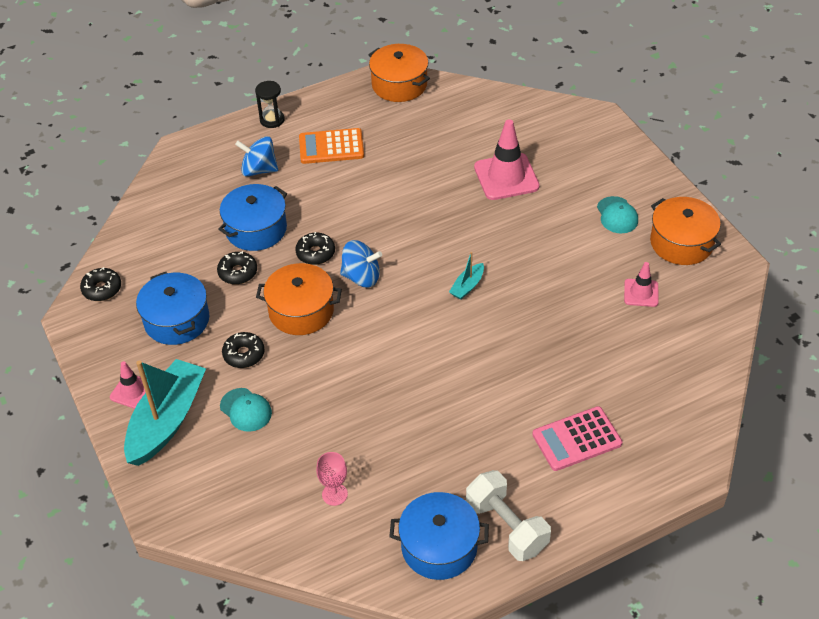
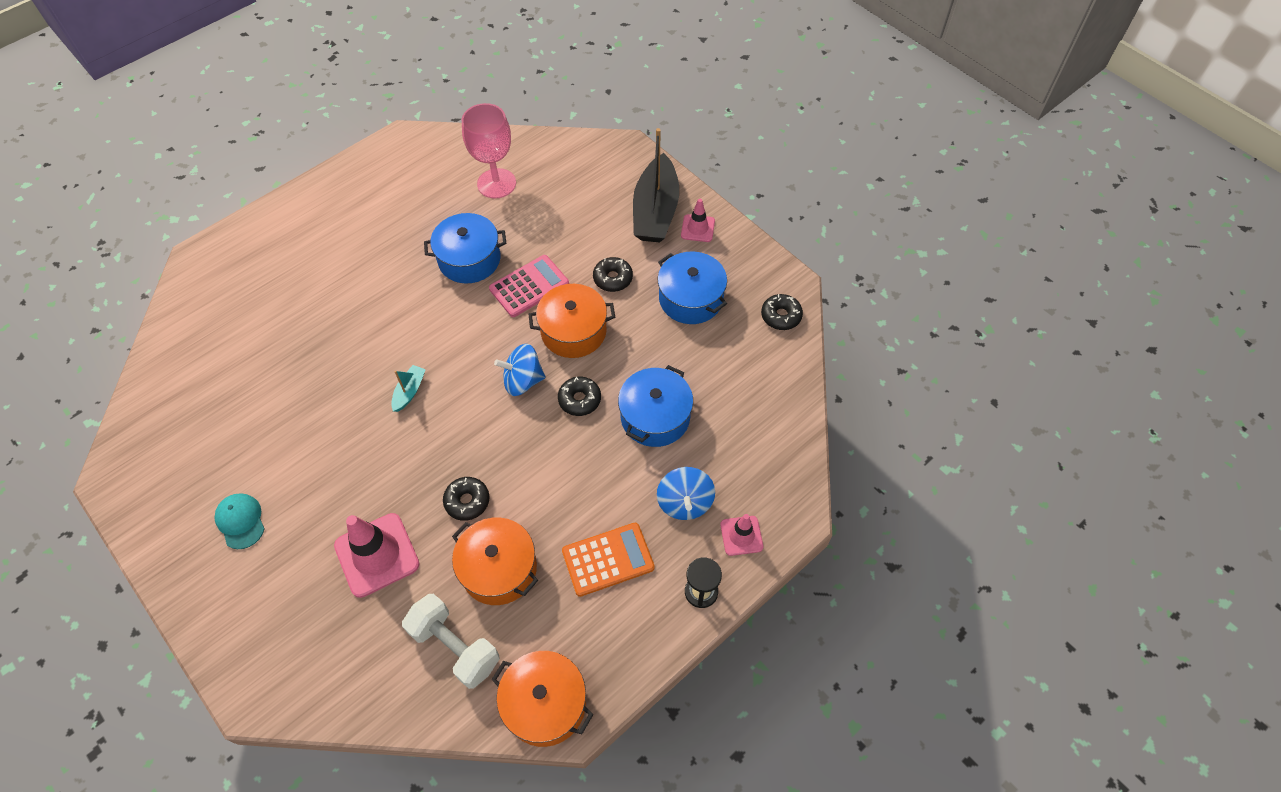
camera: 165 degrees right, 10 degrees up
turquoise boat [124,359,206,466] -> black boat [633,128,679,243]
black donut [217,251,257,284] -> black donut moved to [443,477,490,521]
turquoise cap [220,388,272,432] -> none
blue spinning top [235,136,278,177] -> blue spinning top turned 90 degrees clockwise [657,467,715,520]
pink goblet [316,452,348,506] -> pink goblet [462,103,516,199], size x1.87
blue pot [389,492,489,580] -> blue pot moved to [424,213,506,284]
white dumbbell [466,470,551,561] -> white dumbbell moved to [402,594,500,689]
pink calculator [532,406,622,471] -> pink calculator moved to [489,255,569,317]
pink traffic cone [624,262,659,307] -> pink traffic cone moved to [720,514,763,556]
orange pot [650,197,721,265] -> orange pot moved to [452,517,538,605]

